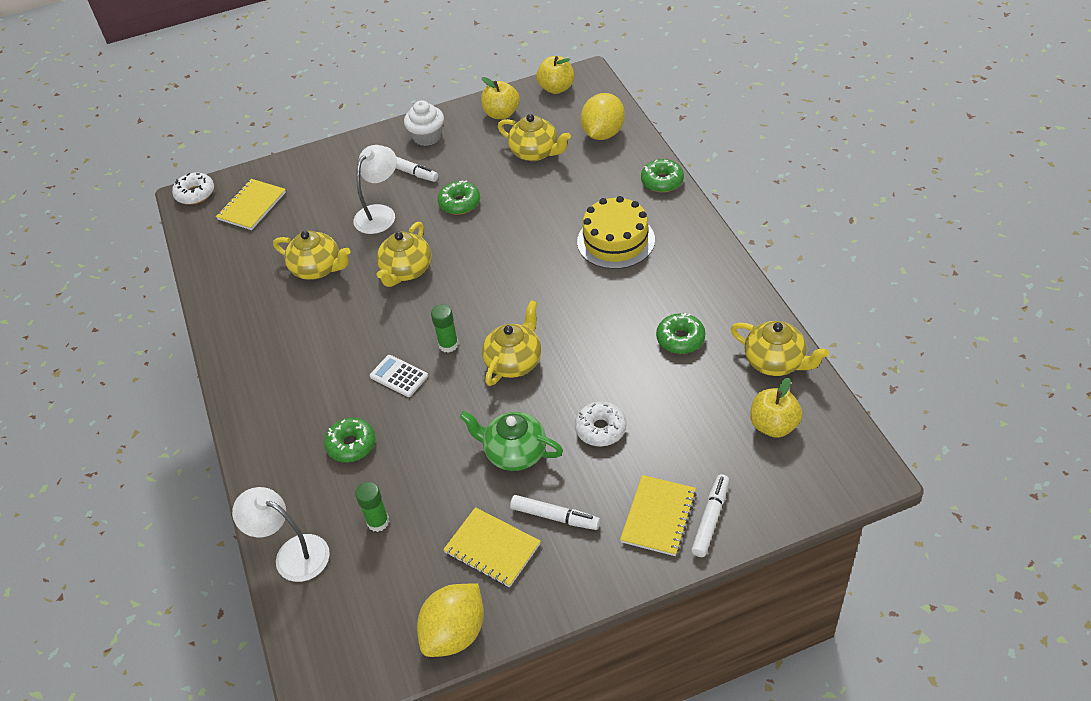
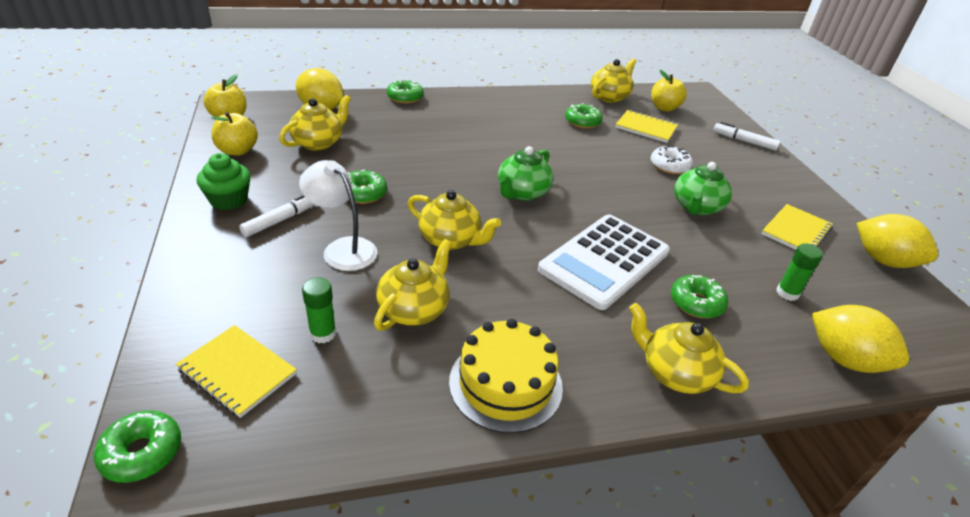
camera: 90 degrees left, 10 degrees down
white donut [172,172,214,205] -> green donut [94,410,181,483]
white lamp [232,487,330,582] -> yellow lemon [811,305,909,373]
white calculator [370,355,428,397] -> white calculator [538,215,670,310], size x2.30
white cupcake [404,100,444,146] -> green cupcake [197,153,250,210]
green glue stick [431,304,458,353] -> green glue stick moved to [302,277,336,343]
yellow teapot [482,300,541,386] -> yellow teapot moved to [629,303,749,394]
white marker [510,495,600,530] -> none
yellow cake [577,196,655,269] -> yellow cake moved to [449,319,563,433]
yellow notebook [620,475,697,556] -> yellow notebook moved to [615,110,678,143]
none -> green teapot [498,146,553,201]

